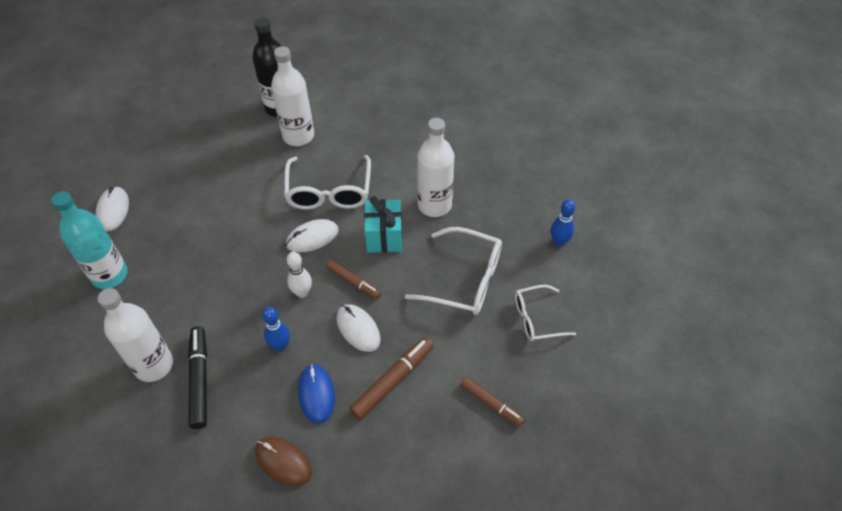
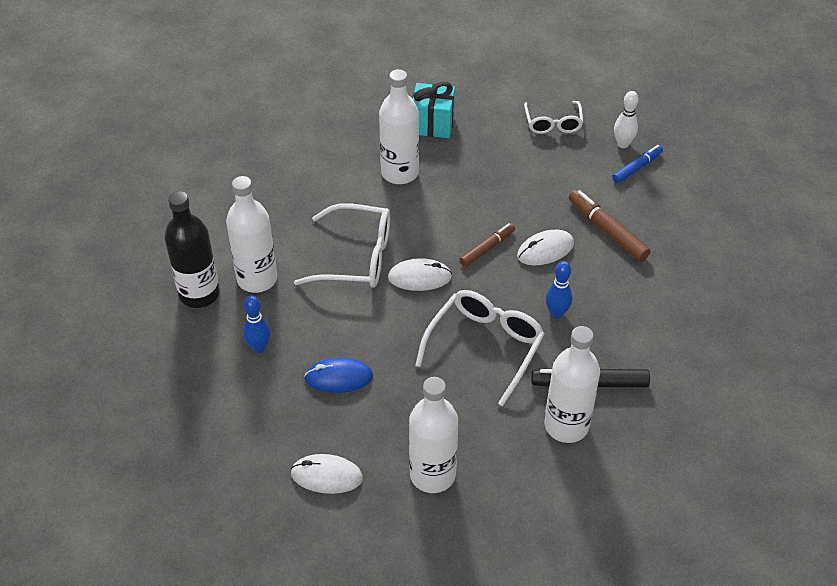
camera: 80 degrees left, 5 degrees down
turquoise bottle [51,191,128,289] -> white bottle [409,377,458,493]
brown mouse [255,437,312,486] -> none
white mouse [286,219,339,252] -> white mouse turned 75 degrees counterclockwise [388,258,452,291]
white bowling pin [287,252,312,298] -> white bowling pin moved to [614,91,638,148]
blue mouse [298,364,335,424] -> blue mouse moved to [304,357,373,393]
turquoise gift [364,196,402,253] -> turquoise gift moved to [413,82,455,138]
white glasses [405,227,502,315] -> white glasses moved to [415,290,545,406]
brown marker [460,377,525,427] -> blue marker [612,145,663,183]
blue bowling pin [551,199,576,247] -> blue bowling pin moved to [243,296,271,353]

